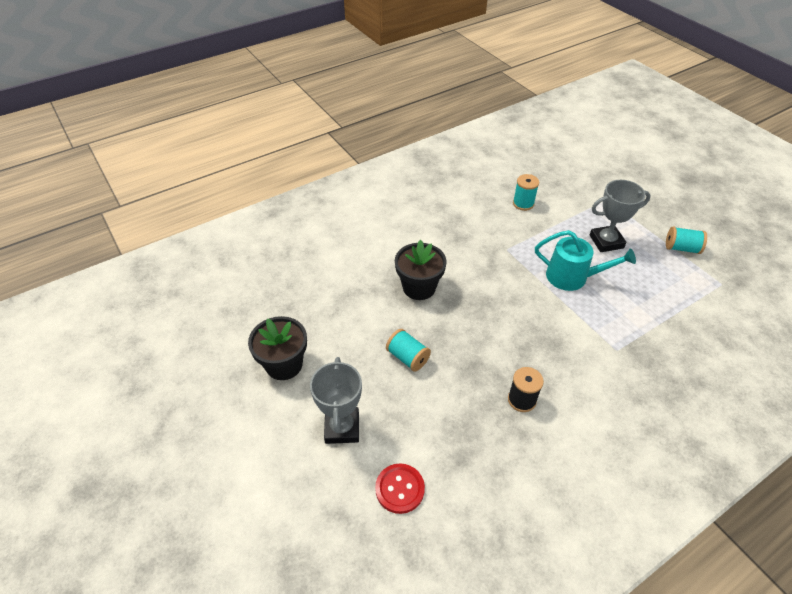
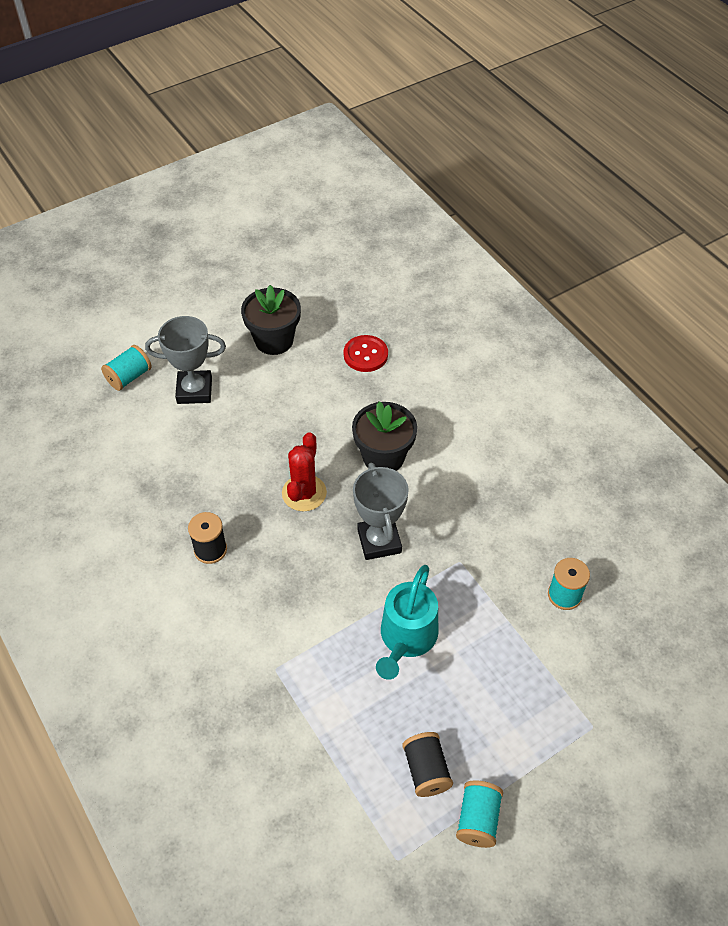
camera: 90 degrees right, 5 degrees up
red button [375,463,425,514] -> red button moved to [343,335,388,372]
turquoise spool [386,329,431,372] -> turquoise spool moved to [101,345,152,391]
grey trophy [590,180,651,252] -> grey trophy moved to [353,463,409,560]
none -> red cactus [282,432,327,511]
none -> black spool [402,732,453,797]

